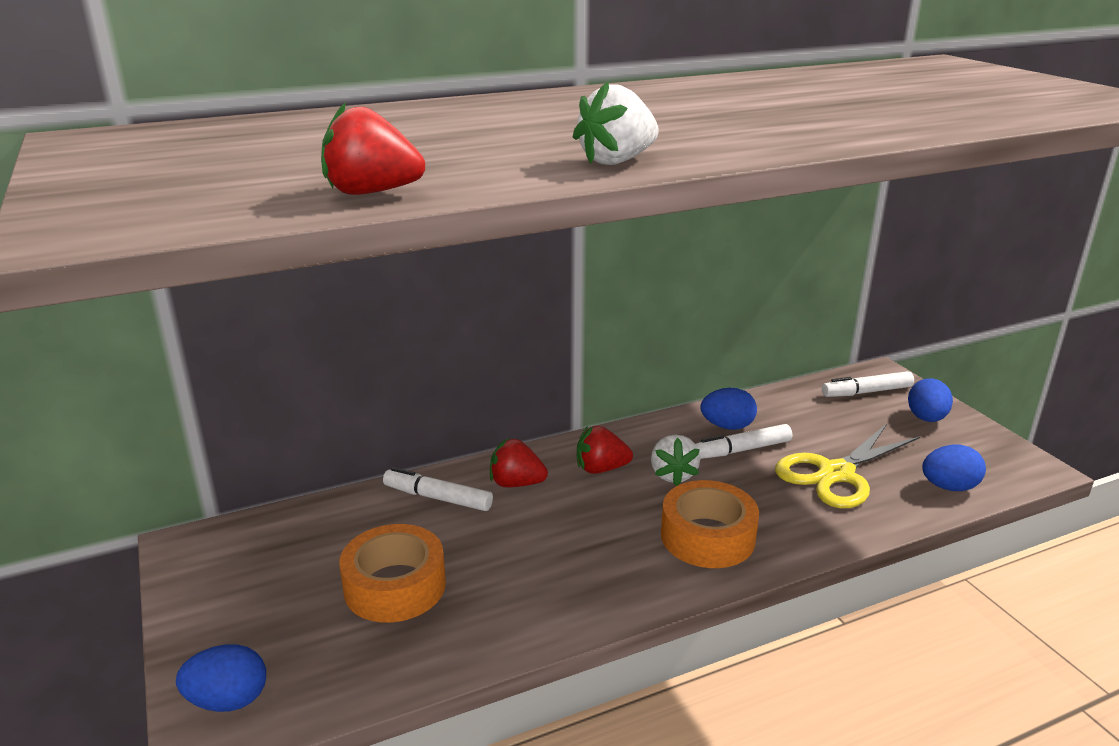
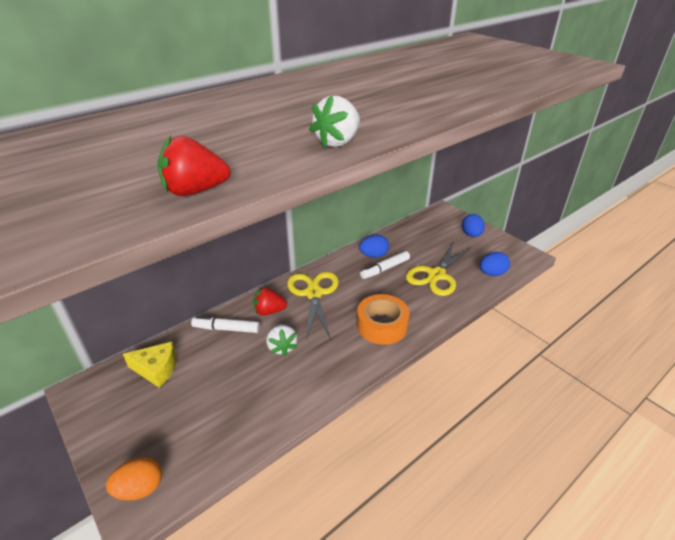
camera: 15 degrees left, 10 degrees up
blue egg [176,644,266,712] -> orange egg [106,457,162,501]
orange tape [339,524,446,623] -> none
red strawberry [577,425,633,474] -> yellow scissors [287,272,339,341]
white strawberry [651,434,700,486] -> white strawberry moved to [266,324,298,356]
white marker [822,371,914,397] -> none
none -> yellow cheese [123,342,177,388]

